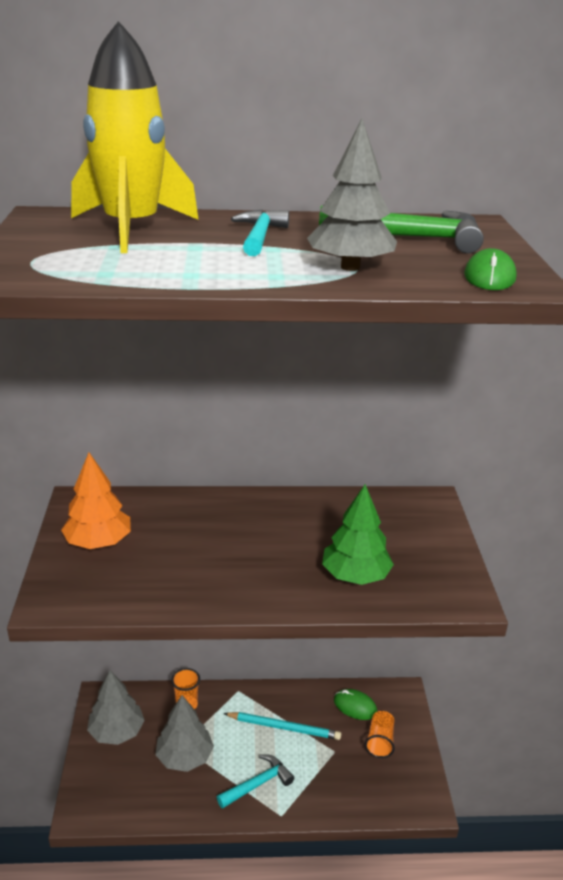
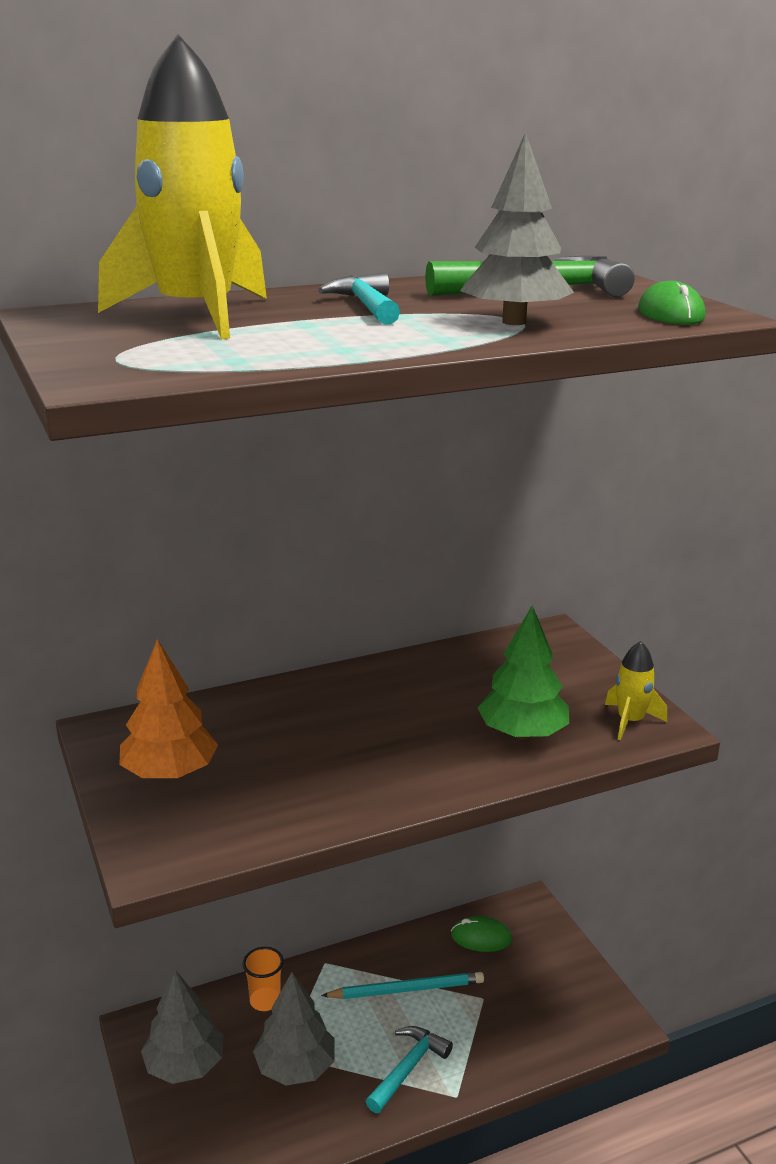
camera: 20 degrees left, 5 degrees down
orange cup [365,711,395,758] -> none
none -> yellow rocket [605,641,667,740]

